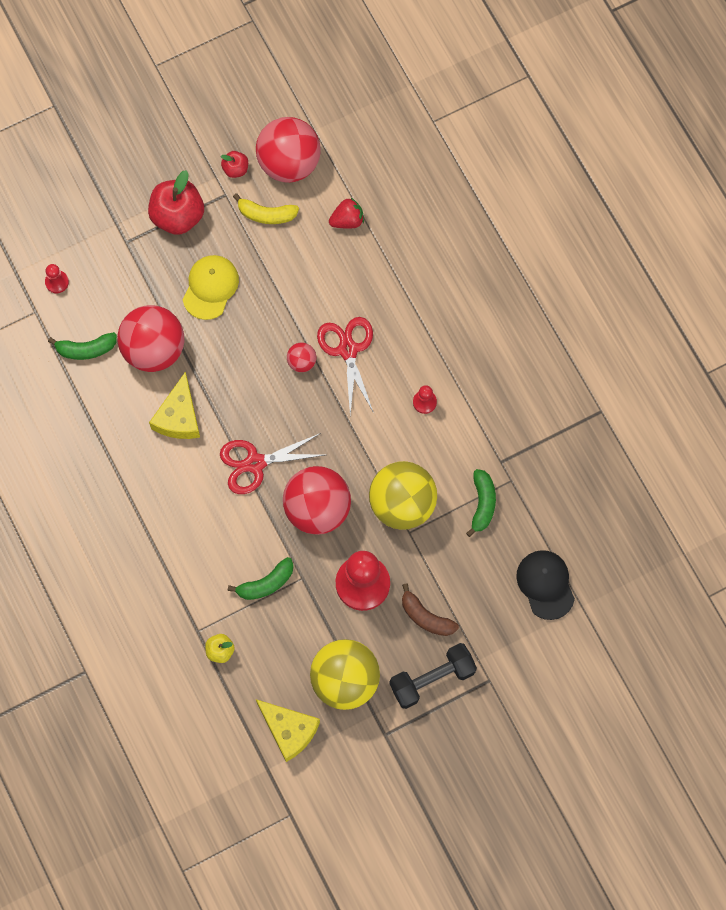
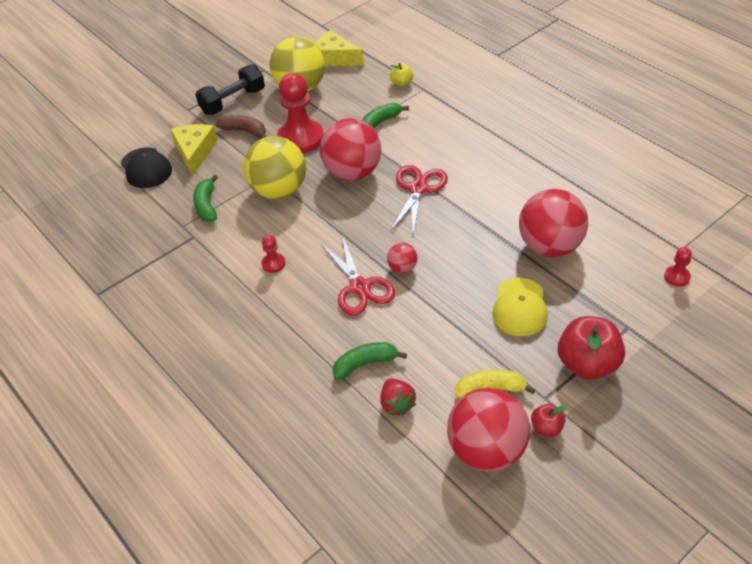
camera: 170 degrees right, 25 degrees down
green banana [48,332,117,360] -> green banana moved to [333,342,407,380]
yellow cheese [149,372,200,439] -> yellow cheese moved to [170,124,217,176]
red scissors [220,433,324,494] -> red scissors turned 45 degrees counterclockwise [391,165,448,236]
red strawberry [329,197,364,229] -> red strawberry turned 75 degrees counterclockwise [381,378,416,416]

